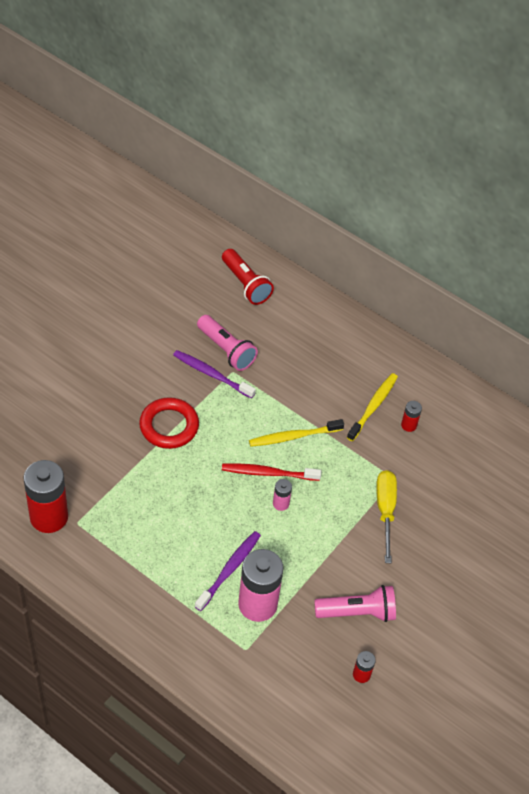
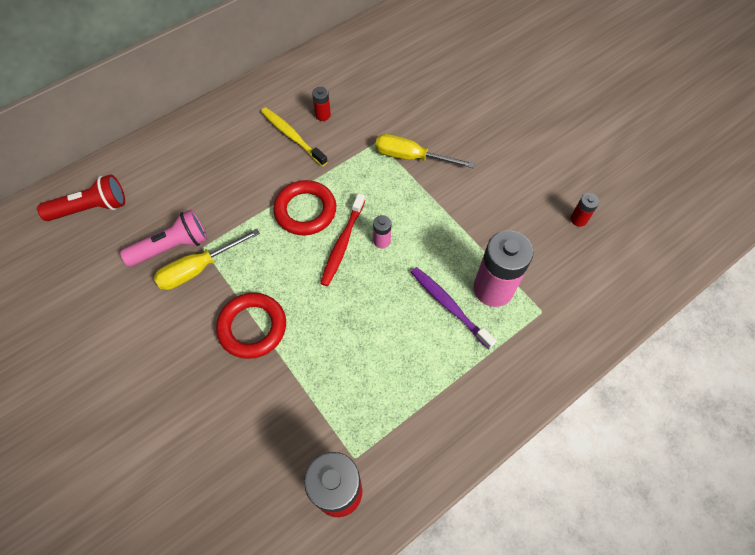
camera: 70 degrees left, 10 degrees up
purple toothbrush [173,350,256,399] -> yellow screwdriver [154,229,260,290]
yellow toothbrush [249,419,344,447] -> red ring [273,180,336,235]
pink flashlight [314,585,396,622] -> none

